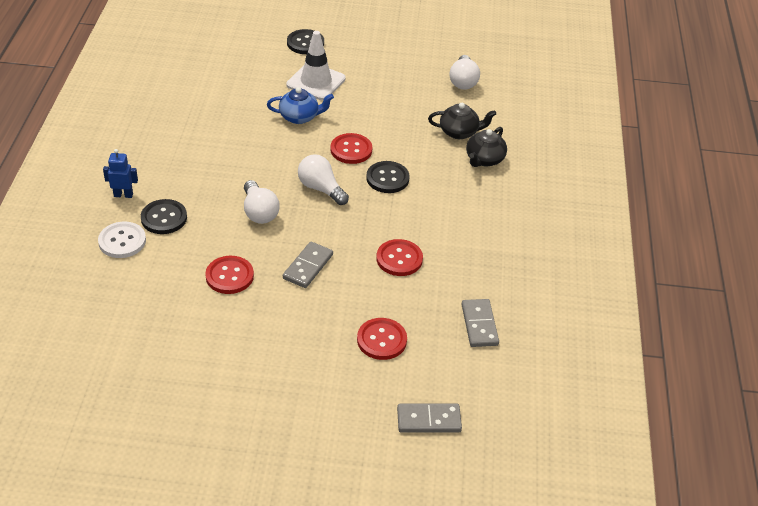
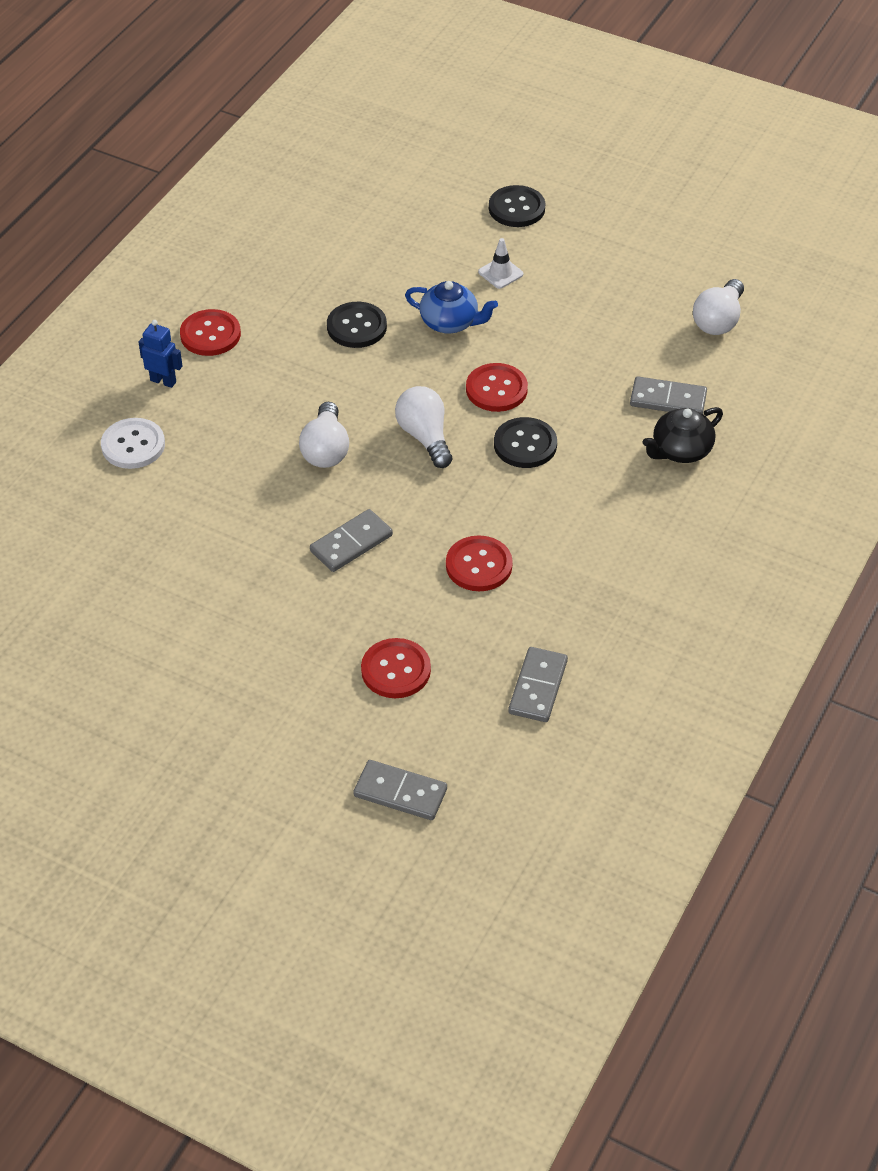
camera: 25 degrees right, 5 degrees up
black button [141,199,187,234] -> black button moved to [327,302,387,348]
red button [205,256,254,294] -> red button moved to [180,309,241,356]
white traffic cone [286,31,346,100] -> white traffic cone [478,238,523,289], size x0.50
black teapot [428,103,496,139] -> grey domino [630,376,707,414]

